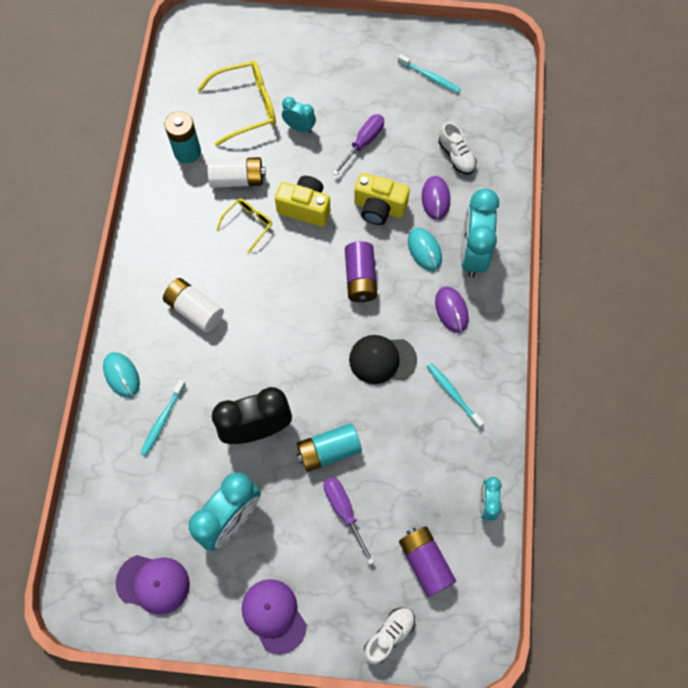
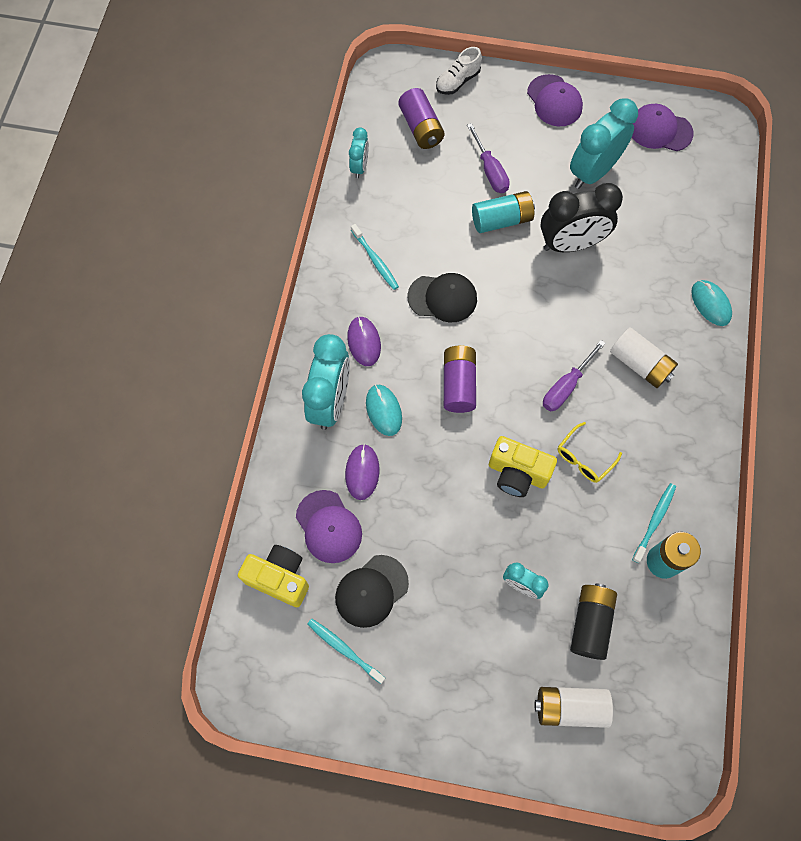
camera: 175 degrees left, 0 degrees up
turquoise toothbrush [140,380,186,456] -> turquoise toothbrush moved to [632,483,676,563]
yellow glasses [197,61,276,146] -> black battery [570,583,617,660]
white battery [207,157,266,188] -> white battery moved to [534,687,613,728]
purple screwdriver [332,114,384,176] -> purple screwdriver moved to [543,340,606,411]
yellow camera [354,173,410,225] -> yellow camera moved to [238,545,309,607]
white shoe [438,122,476,175] -> purple cap [296,490,362,563]
none -> black cap [335,555,409,628]

